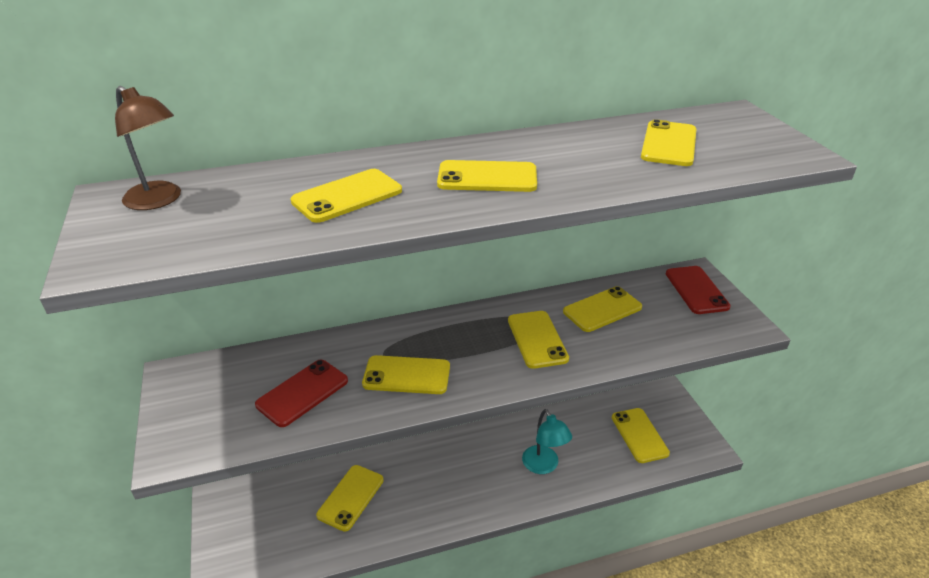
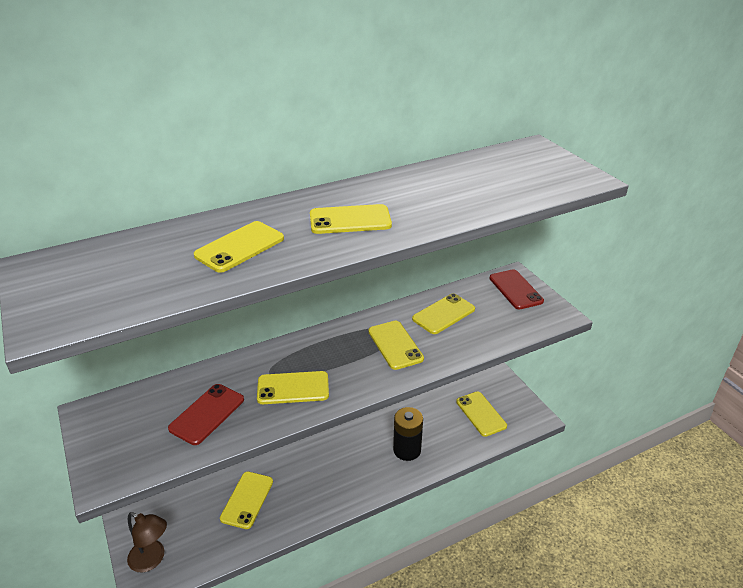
camera: 10 degrees left, 0 degrees up
brown lamp [115,86,181,210] -> brown lamp moved to [127,512,167,572]
turquoise lamp [522,409,572,474] -> black battery [393,407,423,461]
yellow phone [641,119,696,166] -> none

